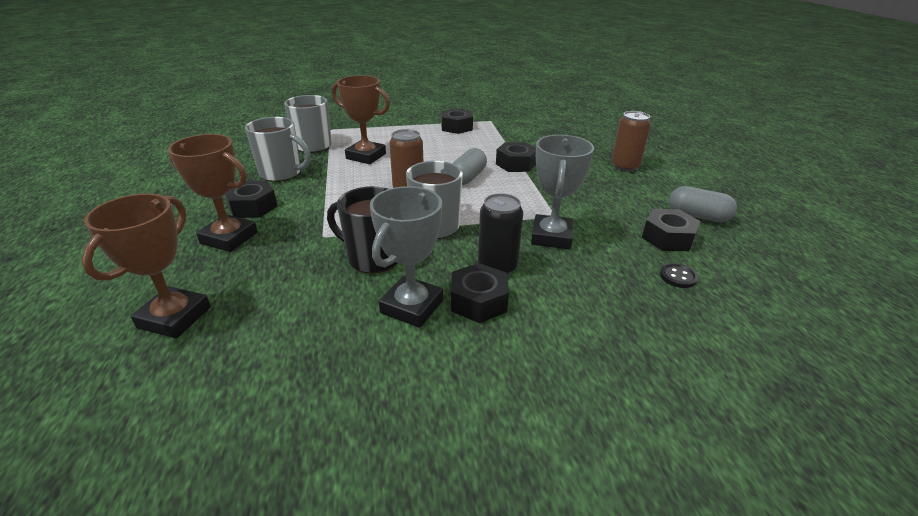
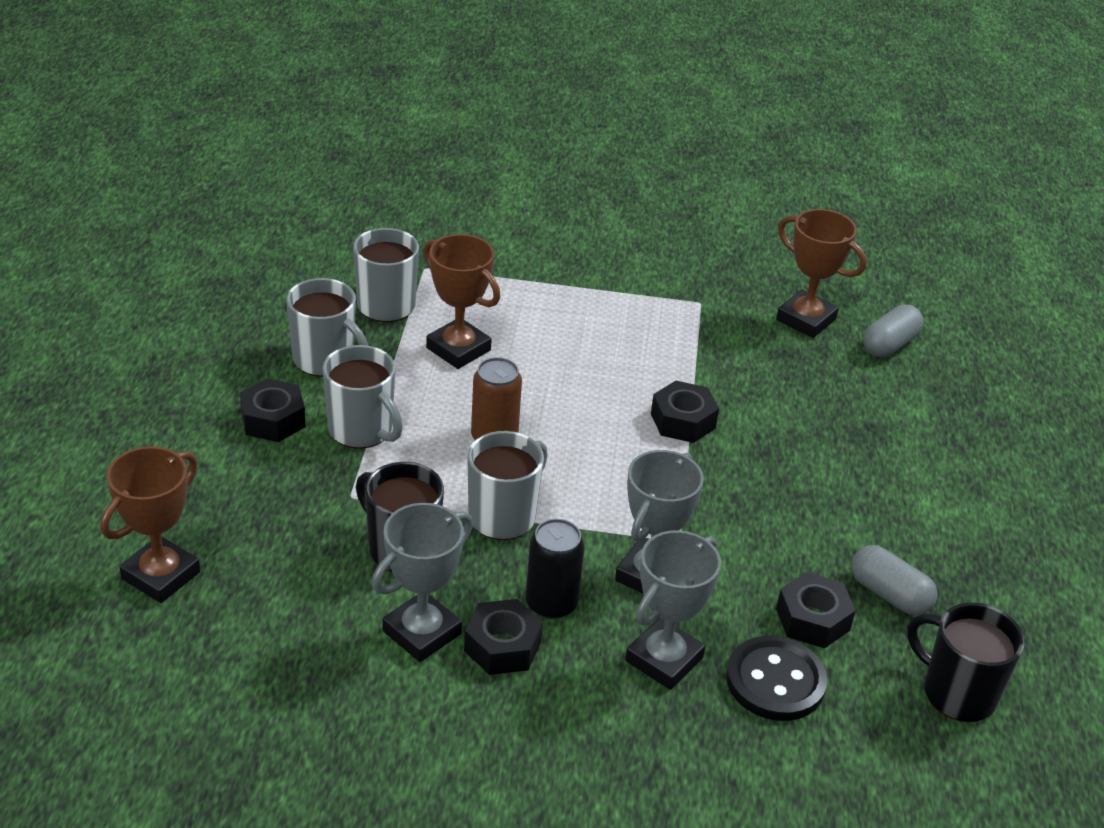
camera: 15 degrees right, 5 degrees up
brown trophy [168,134,258,252] -> brown trophy moved to [776,209,867,338]
black nut [441,108,473,134] -> none
grey capsule [452,148,487,185] -> grey capsule moved to [863,304,924,357]
brown can [612,111,651,171] -> none
black button [660,263,698,288] -> black button [726,636,827,721], size x2.09
none -> grey mug [322,345,403,449]
none -> grey trophy [625,530,721,690]
none -> black mug [907,603,1025,722]

